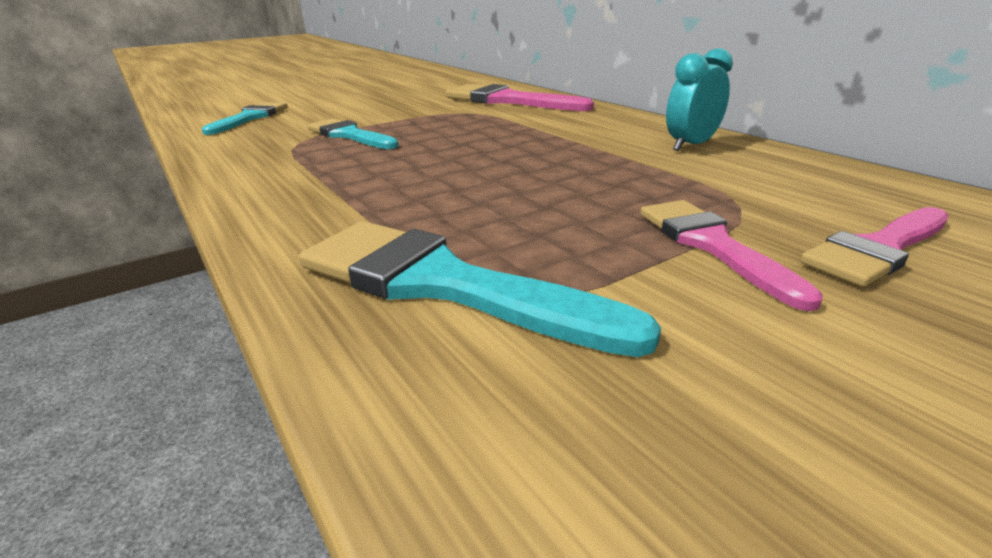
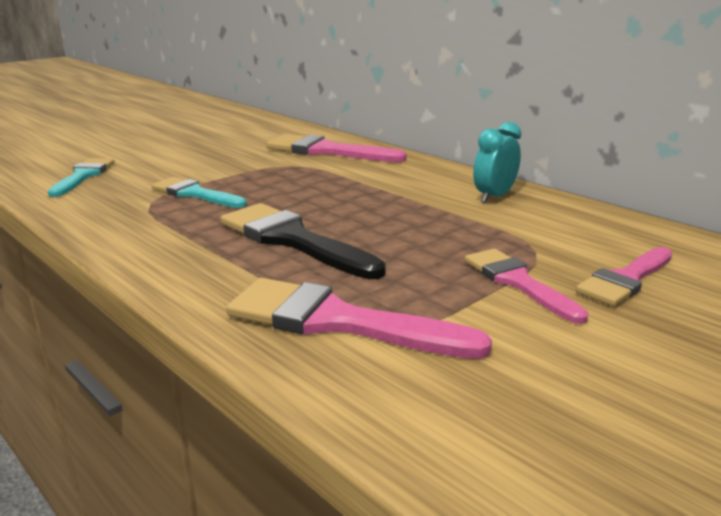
camera: 10 degrees left, 5 degrees down
turquoise brush [299,221,661,357] -> pink brush [226,278,492,359]
none -> black brush [221,203,386,279]

